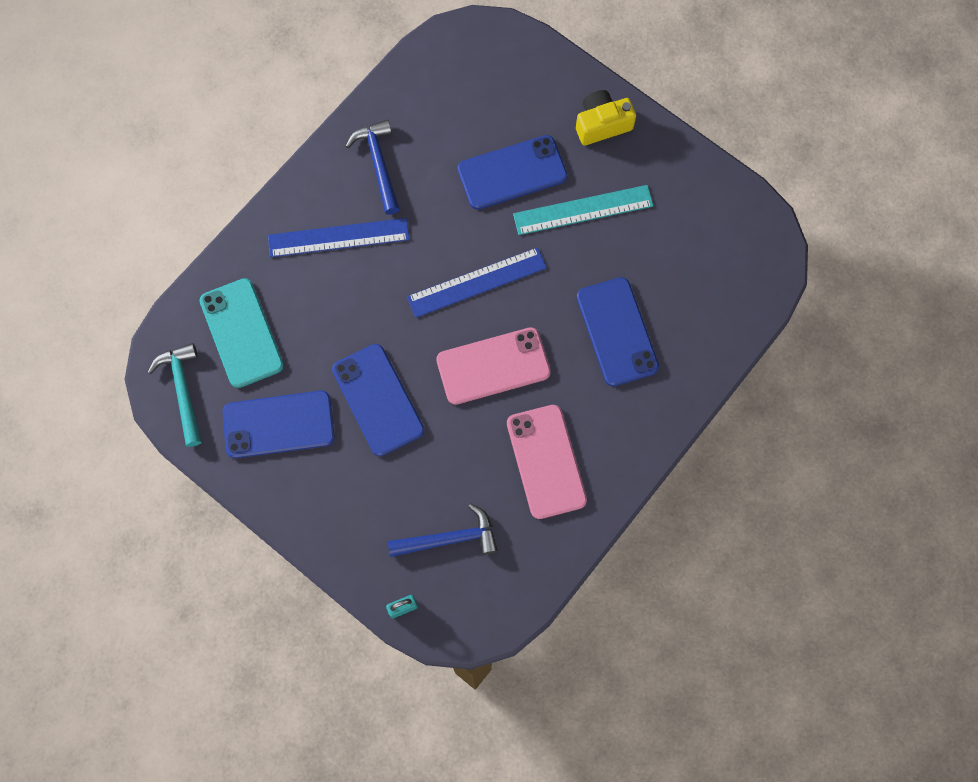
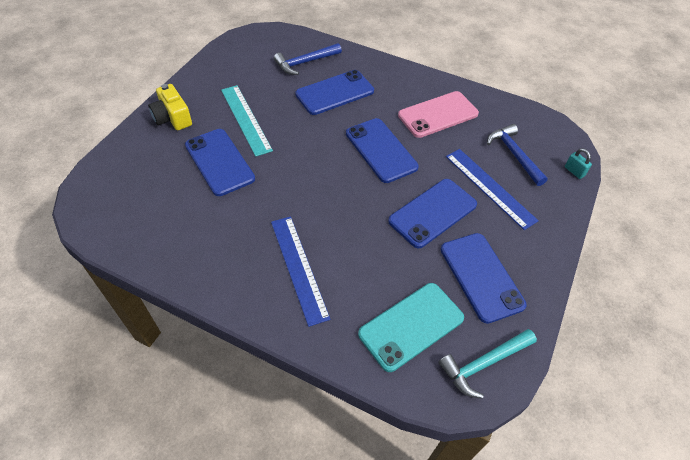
camera: 105 degrees left, 20 degrees down
blue hammer [346,120,400,215] -> blue hammer moved to [274,43,342,75]
blue ruler [407,247,547,318] -> blue ruler moved to [446,149,539,230]
pink phone [436,327,551,405] -> blue phone [346,118,419,183]

